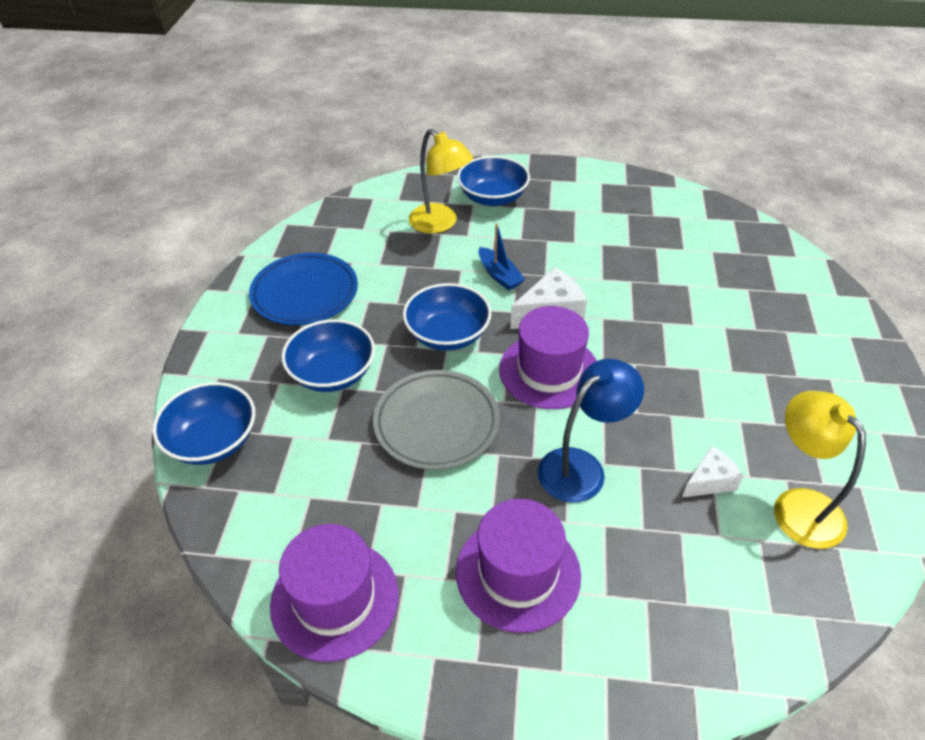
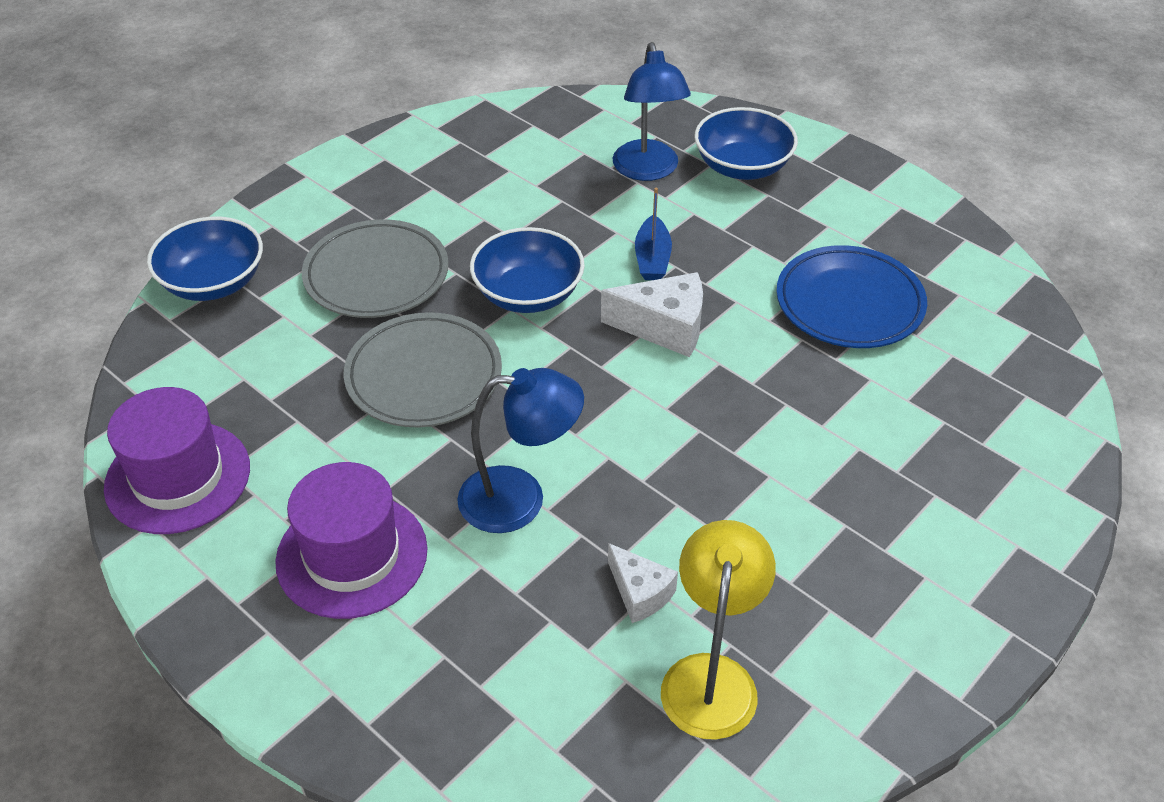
camera: 35 degrees right, 0 degrees up
blue plate [249,253,358,325] -> blue plate moved to [776,245,927,348]
blue bowl [281,319,375,392] -> grey plate [302,219,449,318]
yellow lamp [408,129,473,233] -> blue lamp [613,42,691,181]
purple hat [499,306,597,409] -> none
white cheese [682,446,743,498] -> white cheese turned 45 degrees clockwise [608,543,678,623]

